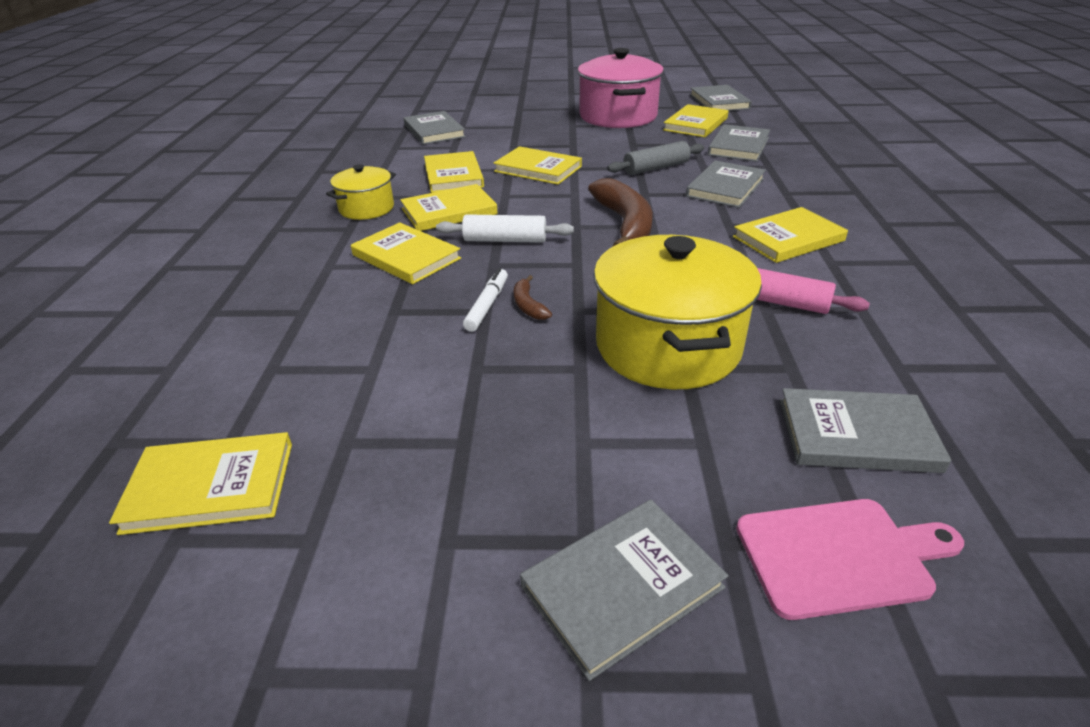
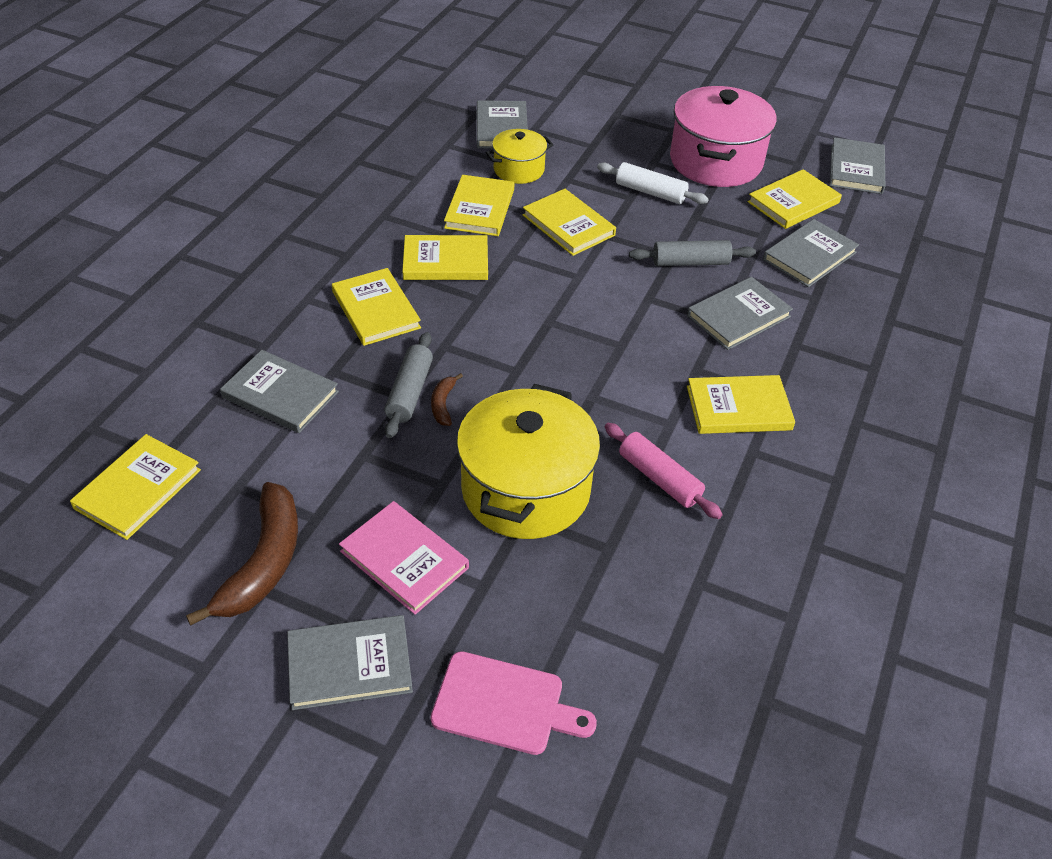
camera: 20 degrees right, 10 degrees up
yellow book [109,432,292,535] -> yellow book turned 75 degrees counterclockwise [70,434,201,540]
yellow pot [326,164,396,220] -> yellow pot moved to [486,129,553,184]
white rolling pin [436,214,574,243] -> white rolling pin moved to [597,162,709,204]
white marker [463,268,508,332] -> grey rolling pin [384,332,433,438]
brown banana [588,178,653,246] -> brown banana moved to [186,482,298,626]
grey book [780,388,951,473] -> grey book moved to [220,350,339,433]
none -> pink book [339,501,469,615]

